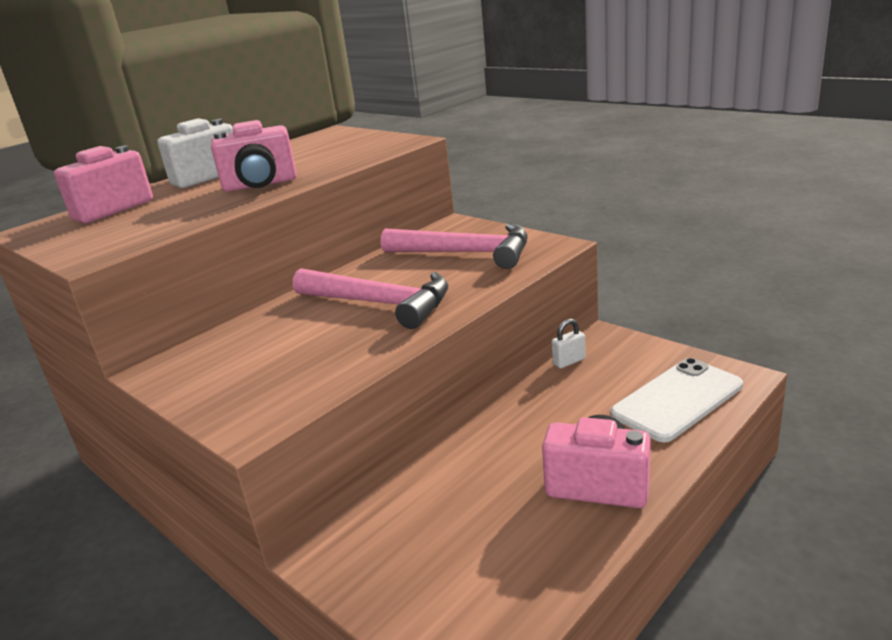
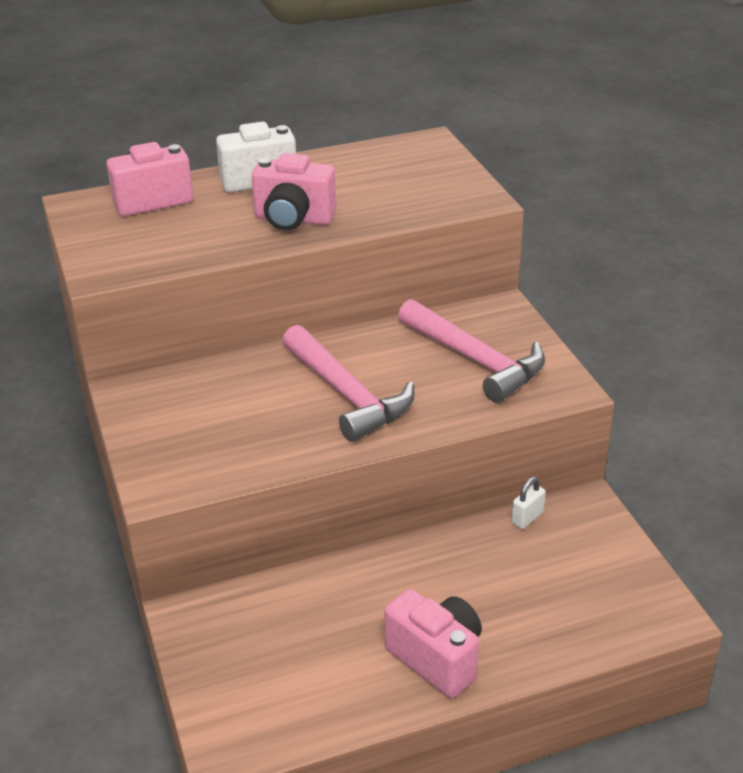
camera: 25 degrees right, 10 degrees up
white padlock [552,319,586,369] -> white padlock turned 45 degrees counterclockwise [511,477,545,529]
white phone [611,358,743,443] -> none

